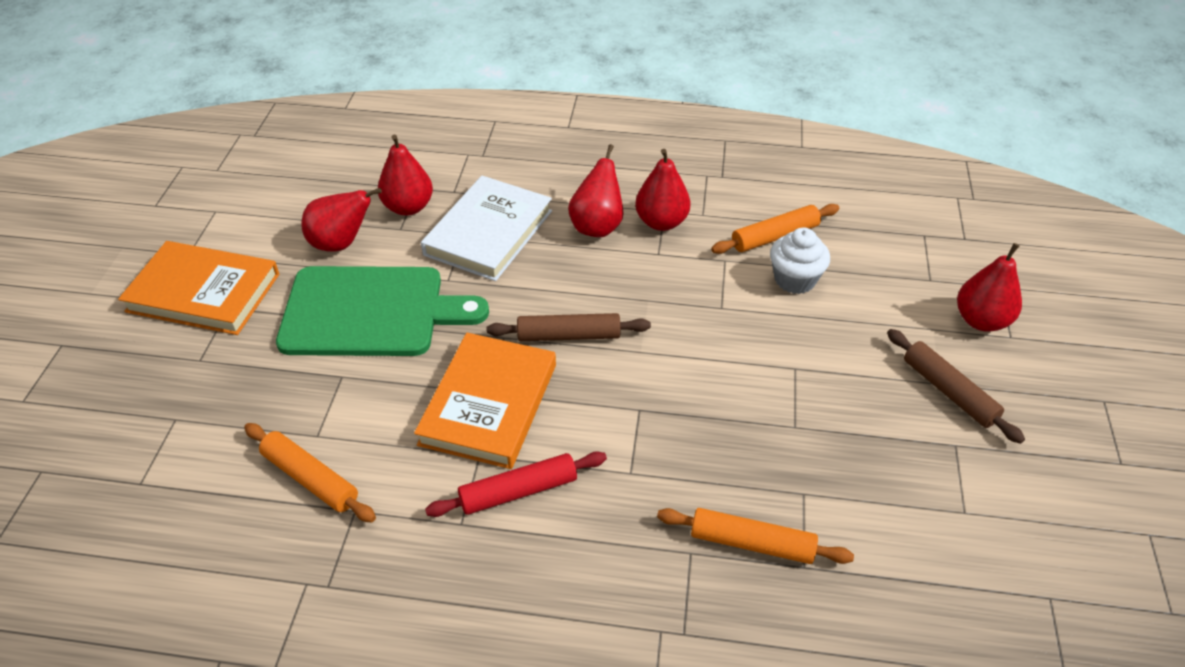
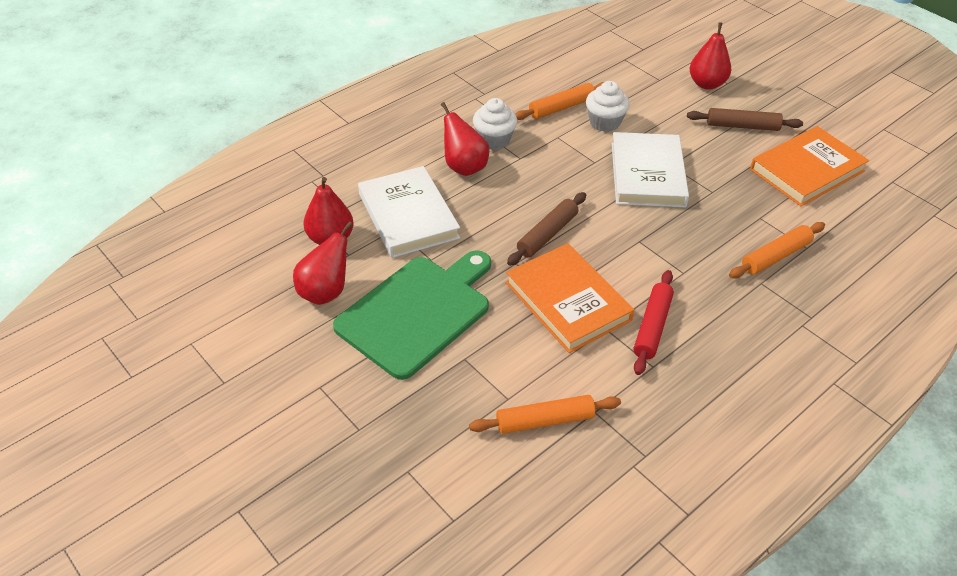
camera: 50 degrees left, 0 degrees up
orange book [118,241,279,335] -> orange book moved to [750,126,869,206]
red pear [635,149,691,231] -> white cupcake [473,98,517,150]
orange rolling pin [711,204,839,254] -> orange rolling pin turned 45 degrees clockwise [516,82,604,120]
none -> white book [612,132,689,207]

